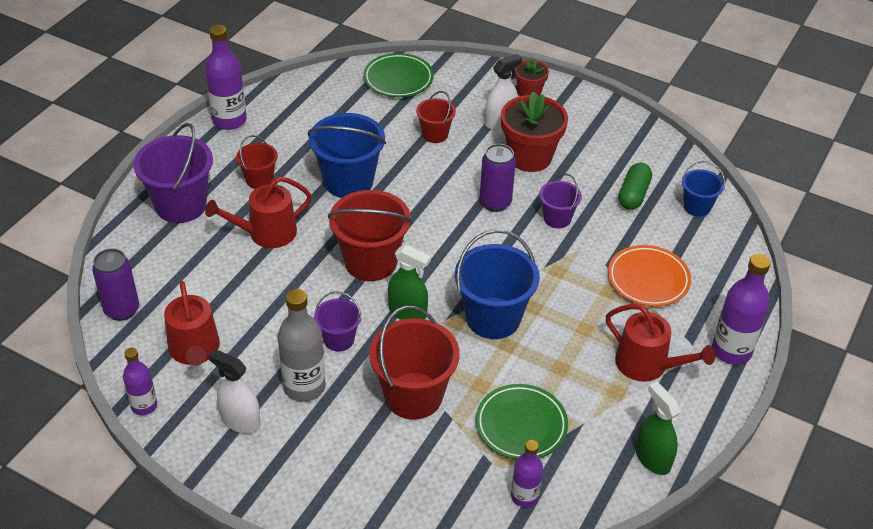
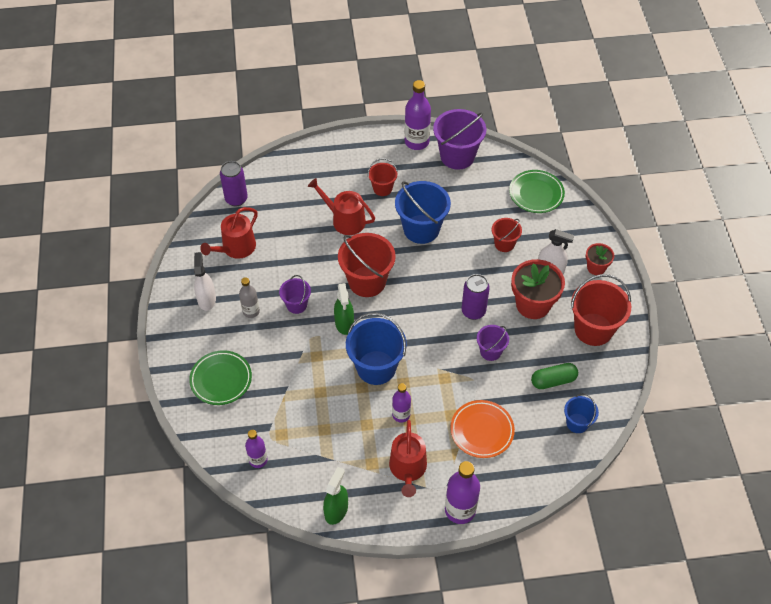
camera: 55 degrees right, 10 degrees up
purple bottle [123,348,157,415] -> purple bottle moved to [392,383,411,423]
purple bucket [133,123,213,223] -> purple bucket moved to [433,109,486,170]
grey bottle [278,289,326,402] -> grey bottle [239,277,260,318], size x0.61
red bucket [369,306,460,419] -> red bucket moved to [571,274,631,346]
green plate [476,384,568,460] -> green plate moved to [189,350,252,405]

